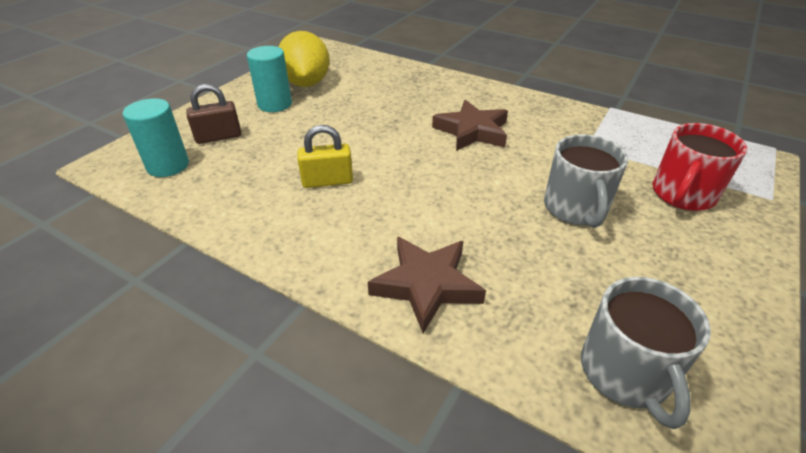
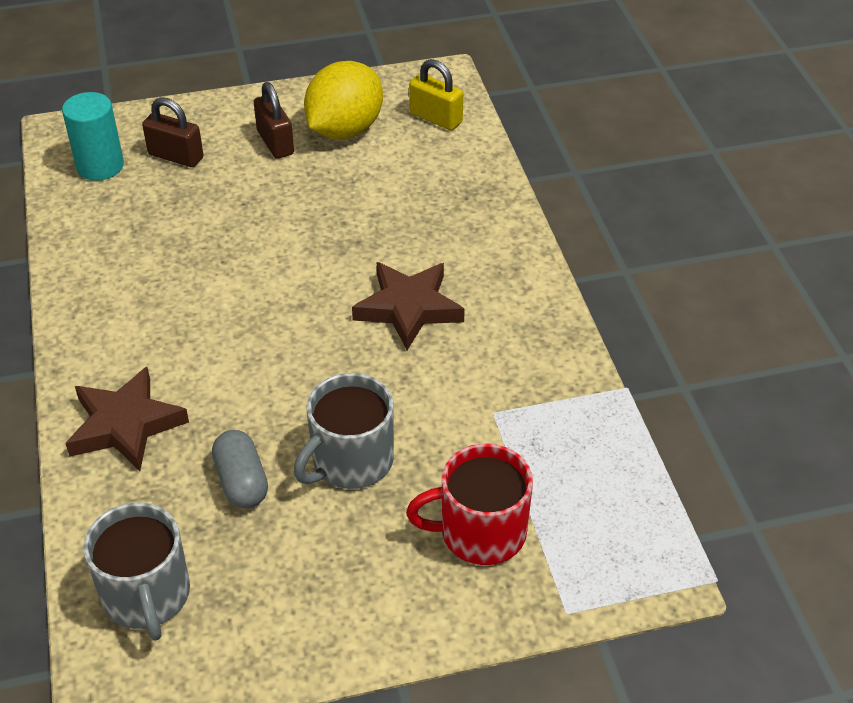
camera: 45 degrees right, 5 degrees up
turquoise cylinder [247,46,292,112] -> brown padlock [254,82,294,159]
yellow padlock [297,125,353,188] -> yellow padlock moved to [409,59,463,130]
grey mug [581,277,711,429] -> grey mug turned 60 degrees counterclockwise [83,503,190,641]
none -> grey capsule [212,430,268,509]

